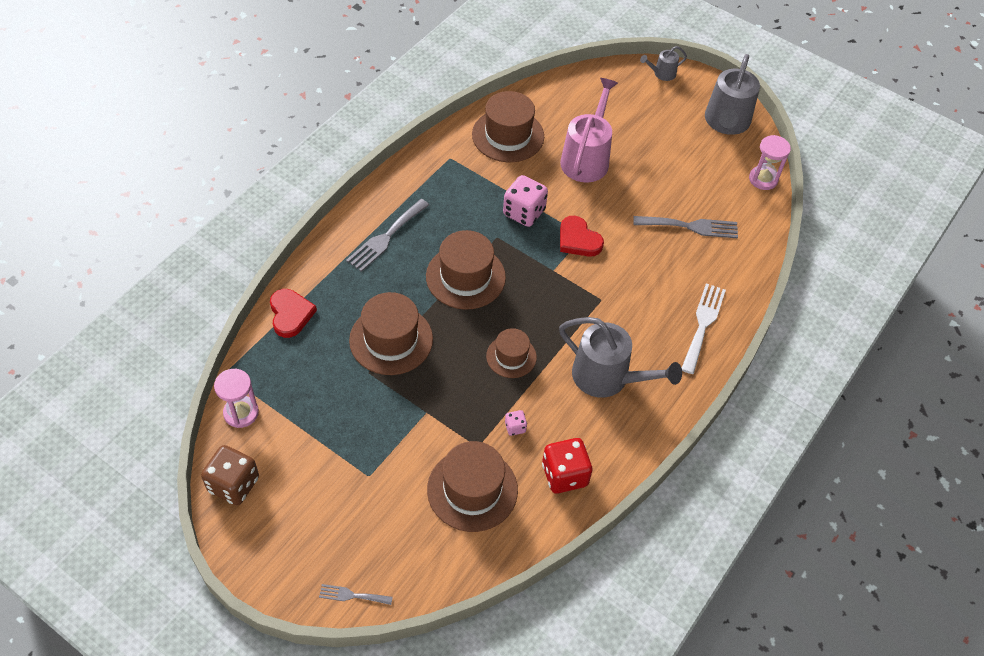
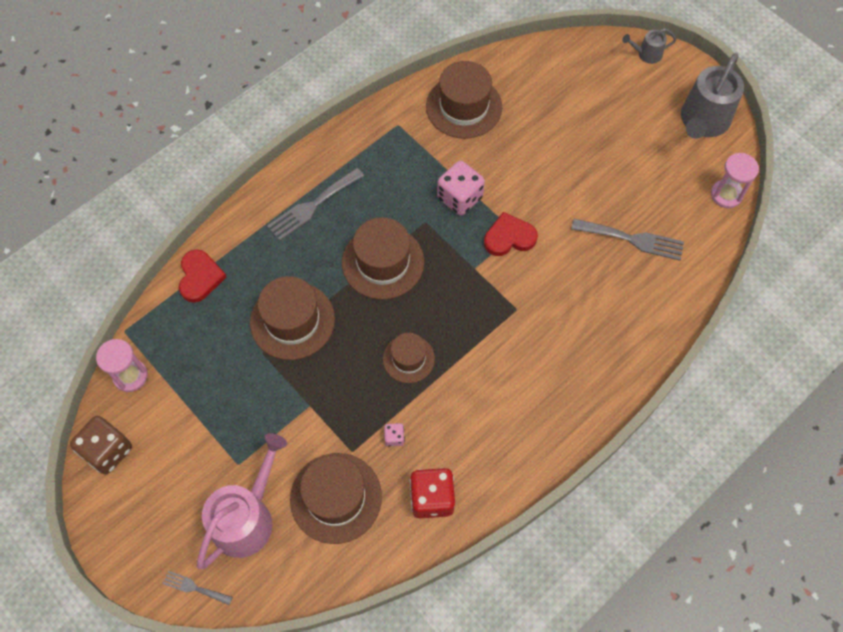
camera: 15 degrees right, 10 degrees up
grey watering can [559,317,682,398] -> none
pink watering can [560,78,618,183] -> pink watering can moved to [197,433,288,569]
red heart [560,216,604,257] -> red heart turned 105 degrees clockwise [484,212,538,256]
white fork [682,283,726,374] -> none

